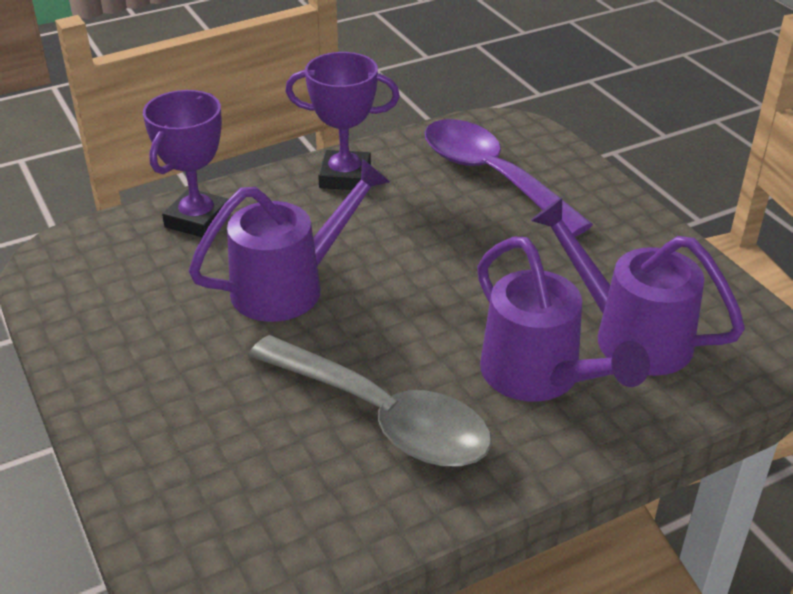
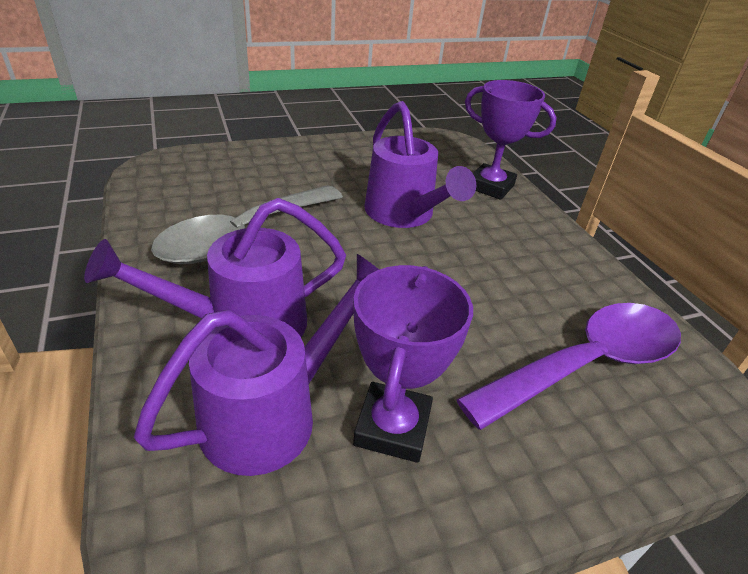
camera: 95 degrees right, 0 degrees up
purple trophy [285,52,400,190] -> purple trophy moved to [353,265,473,463]

